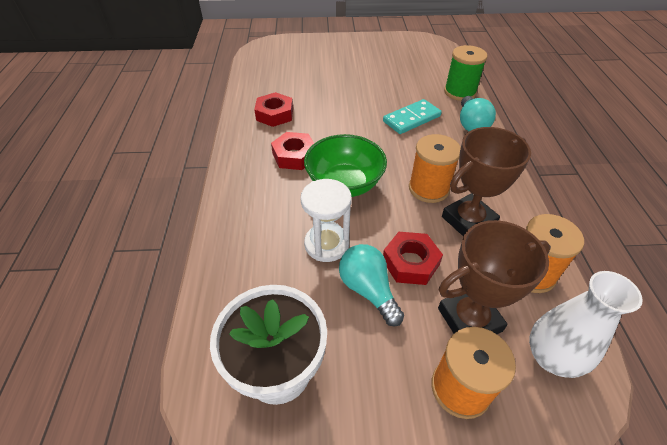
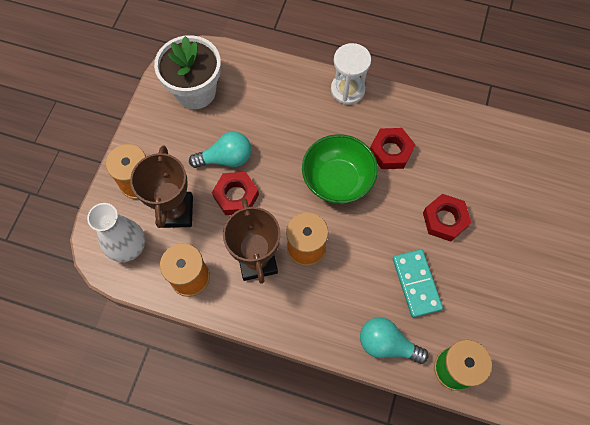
camera: 110 degrees right, 20 degrees up
red nut [254,92,293,127] -> red nut moved to [423,194,471,242]
white hourglass [300,179,352,262] -> white hourglass moved to [331,43,371,105]

